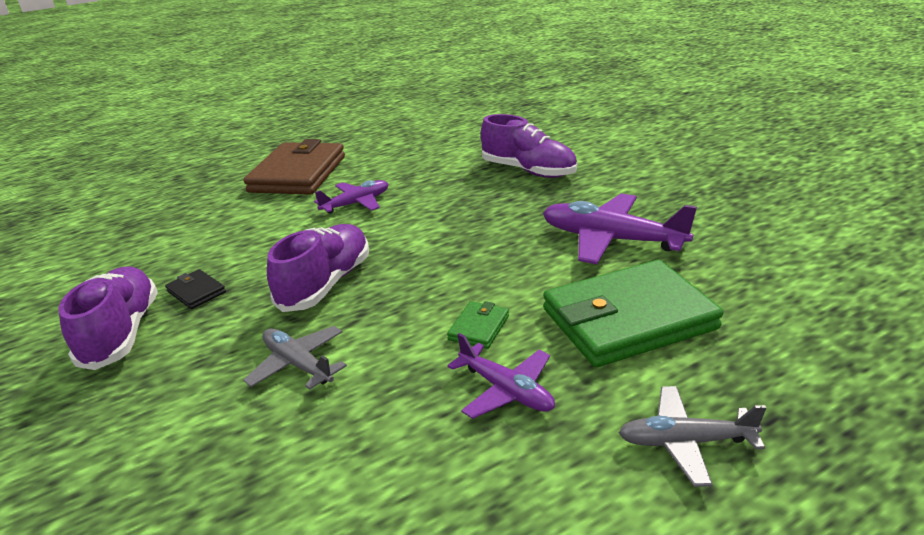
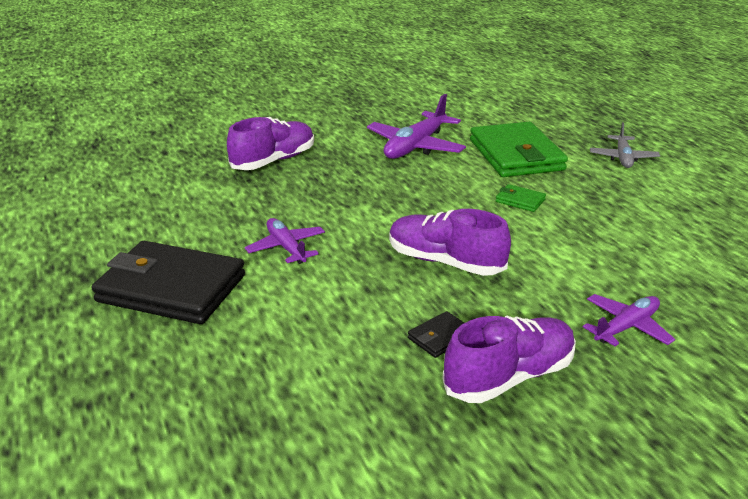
camera: 85 degrees left, 0 degrees up
purple shoe [58,267,158,370] -> purple shoe turned 150 degrees clockwise [443,316,576,403]
grey plane [243,326,347,390] -> none
brown wallet [244,139,345,195] -> black wallet [92,241,245,324]
purple plane [447,333,555,419] -> purple plane moved to [583,294,675,346]

